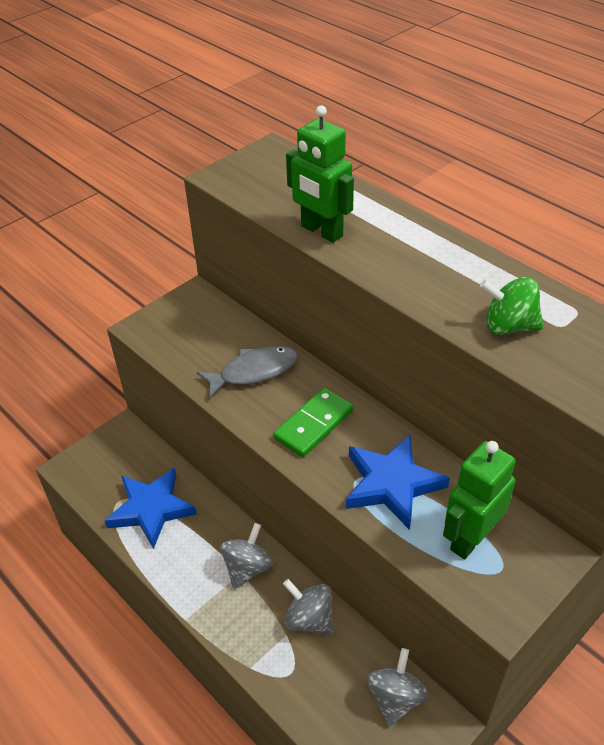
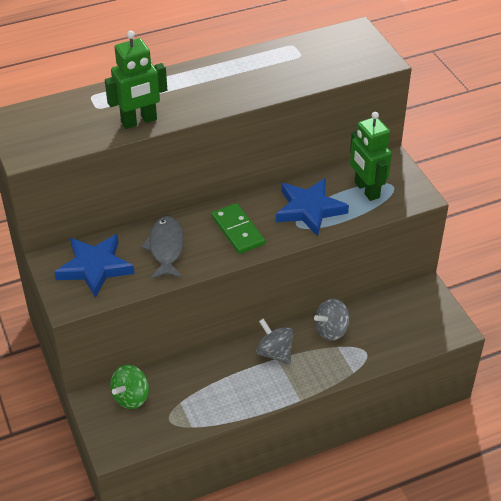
camera: 70 degrees left, 0 degrees up
blue star [104,468,197,549] -> blue star moved to [54,234,135,298]
grey spinning top [367,648,428,727] -> none
green spinning top [480,277,543,335] -> green spinning top moved to [110,365,149,409]

